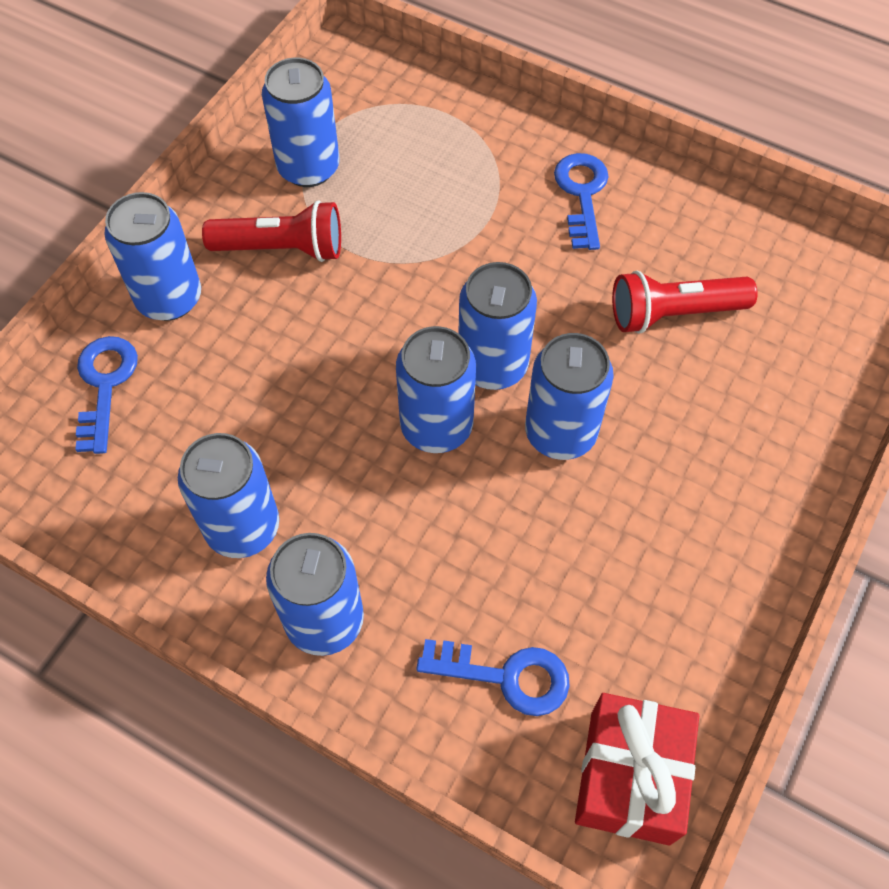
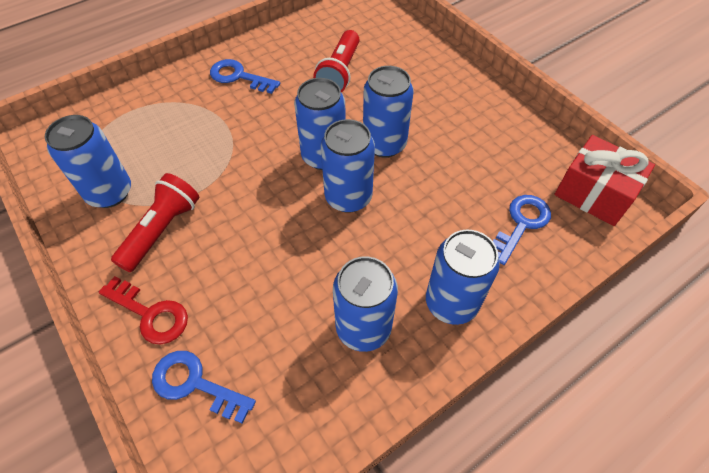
camera: 65 degrees left, 5 degrees down
blue can [104,192,201,321] -> red key [99,276,188,345]

